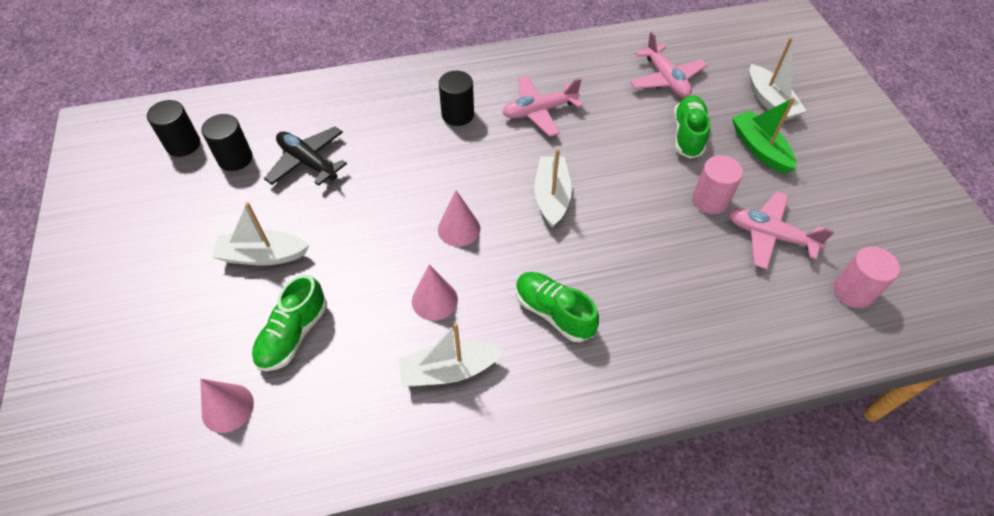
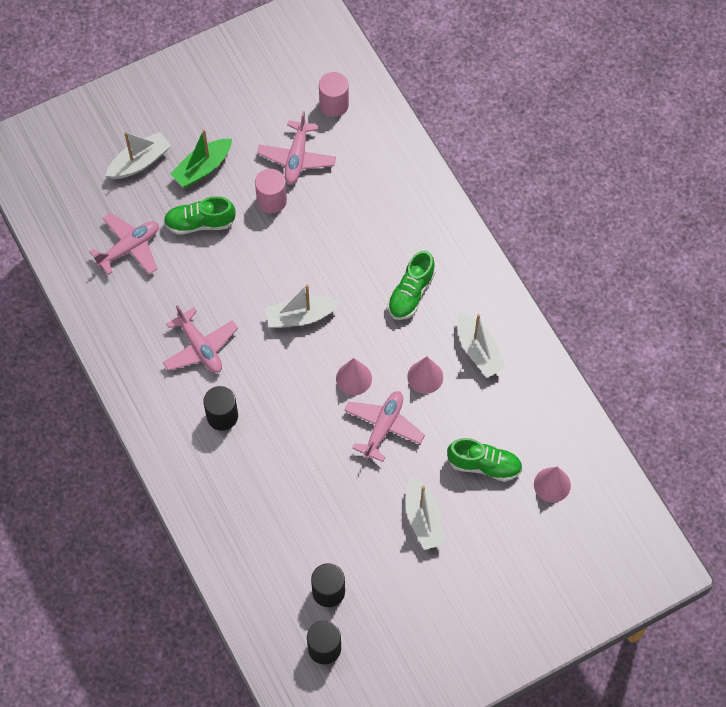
camera: 105 degrees left, 10 degrees up
black plane [264,127,347,186] -> none
none -> pink plane [344,391,425,462]

